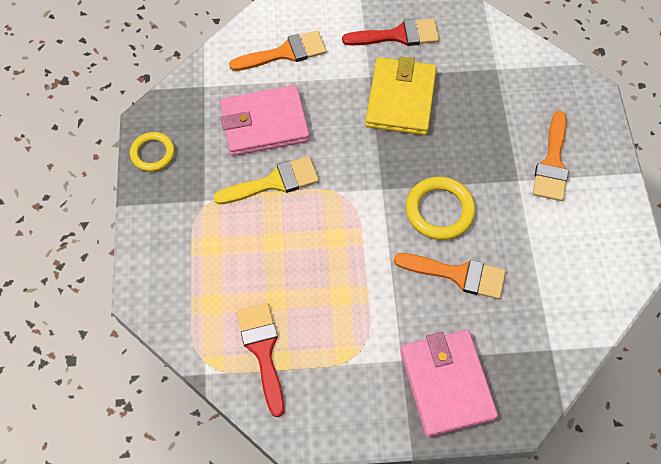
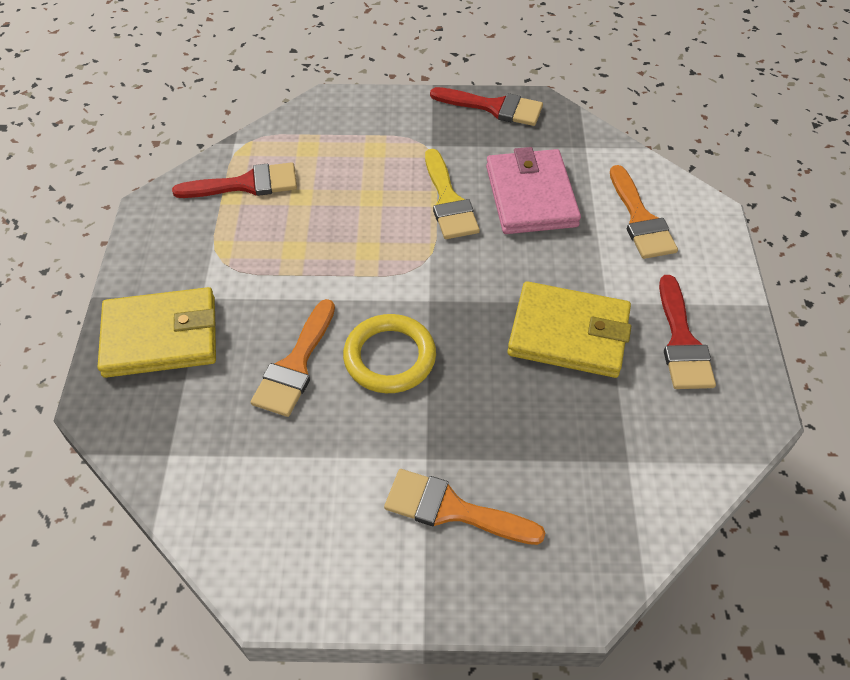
camera: 95 degrees right, 10 degrees down
yellow ring [130,132,175,172] -> red brush [430,87,543,126]
pink wallet [400,330,498,437] -> yellow wallet [98,287,216,378]

